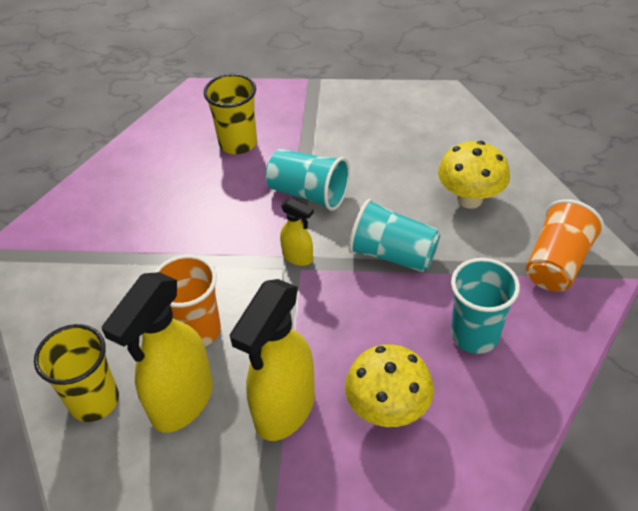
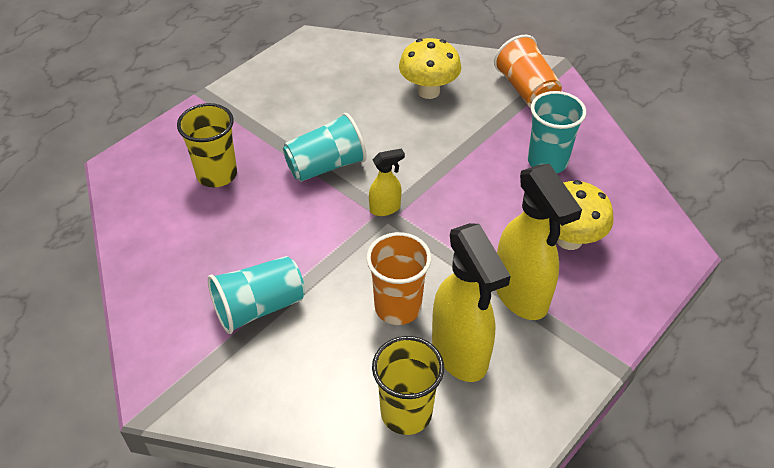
camera: 55 degrees left, 0 degrees up
turquoise cup [349,199,440,272] -> turquoise cup moved to [208,256,305,334]

